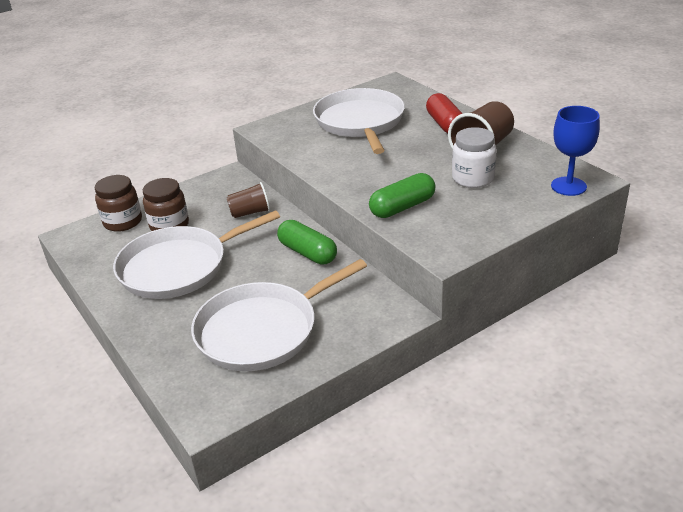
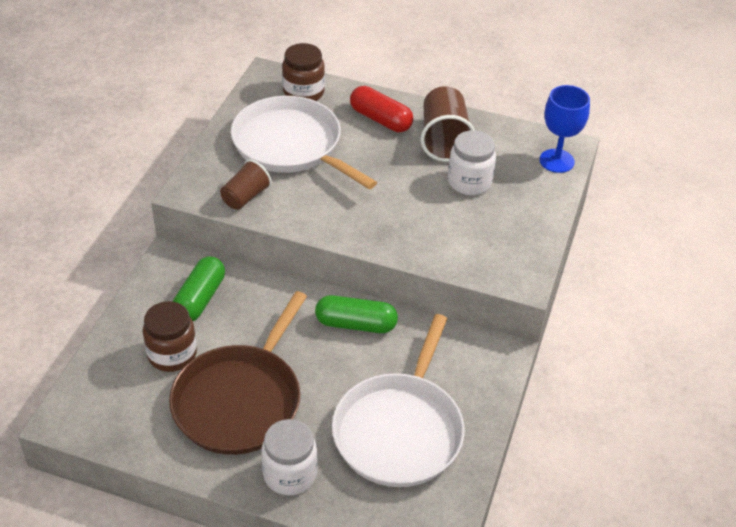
camera: 40 degrees left, 10 degrees up
brown jar [95,175,142,232] -> brown jar moved to [282,43,325,101]
white pan [113,210,280,299] -> brown pan [169,291,307,455]
brown cup [227,182,270,218] -> brown cup moved to [220,159,272,210]
green capsule [369,173,436,218] -> green capsule moved to [172,256,225,321]
none -> white jar [261,419,318,495]

